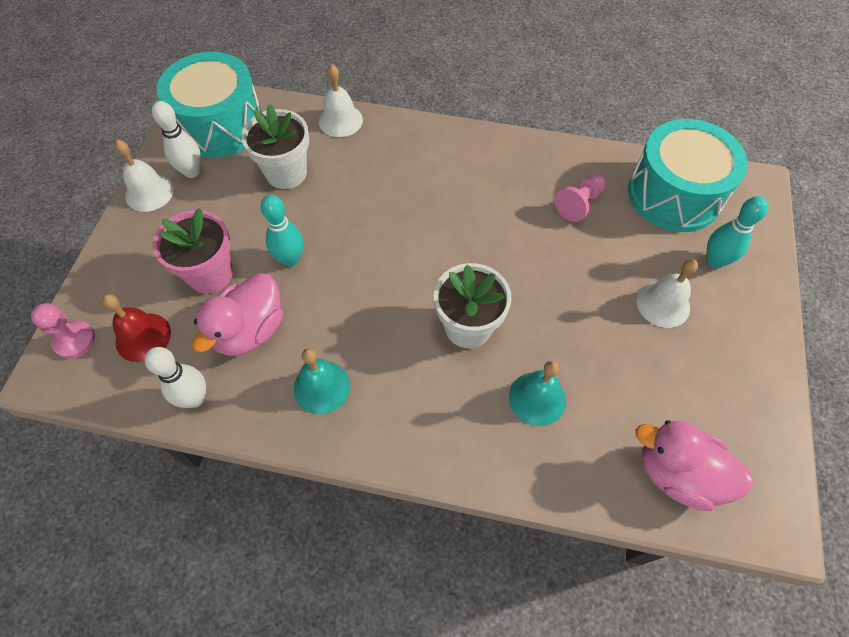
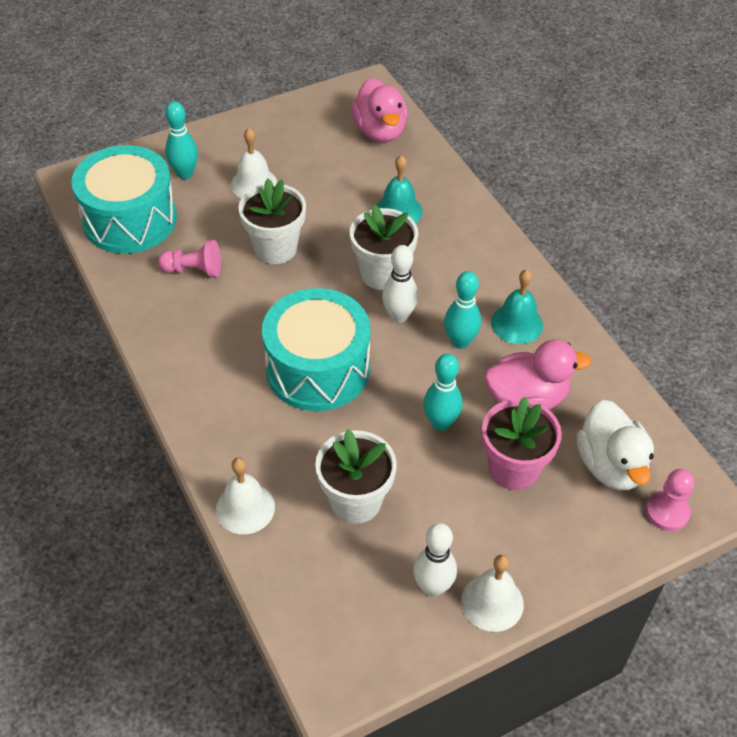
camera: 130 degrees left, 10 degrees down
red bell [102,294,171,362] -> white duck [577,400,654,490]
white bowling pin [145,347,206,408] -> white bowling pin moved to [382,245,418,323]
turquoise drum [157,52,262,158] -> turquoise drum moved to [262,288,370,411]
none -> white flower pot [239,179,306,264]
none -> turquoise bowling pin [444,271,481,349]

